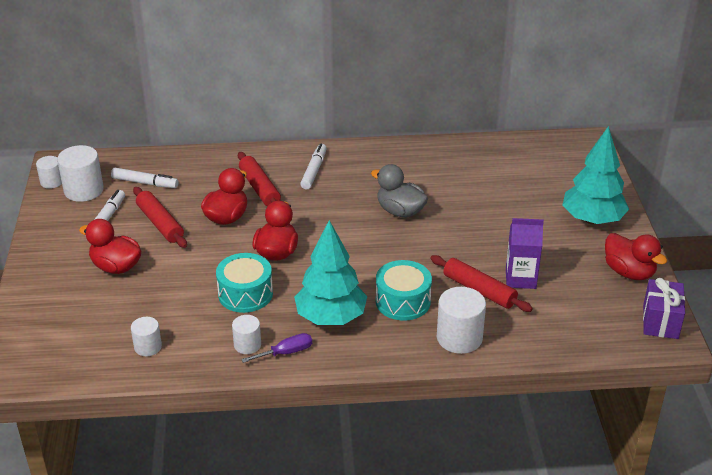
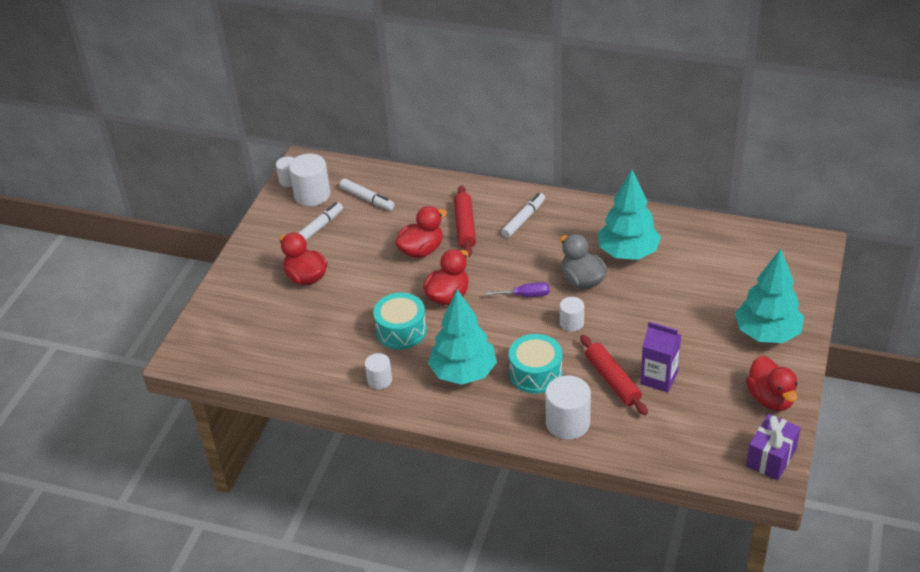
camera: 25 degrees right, 5 degrees up
white cylinder [131,317,162,356] -> white cylinder moved to [560,297,584,332]
red rolling pin [133,187,187,248] -> none
purple screwdriver [241,333,312,363] -> purple screwdriver moved to [486,282,549,297]
none -> turquoise tree [598,170,661,260]

